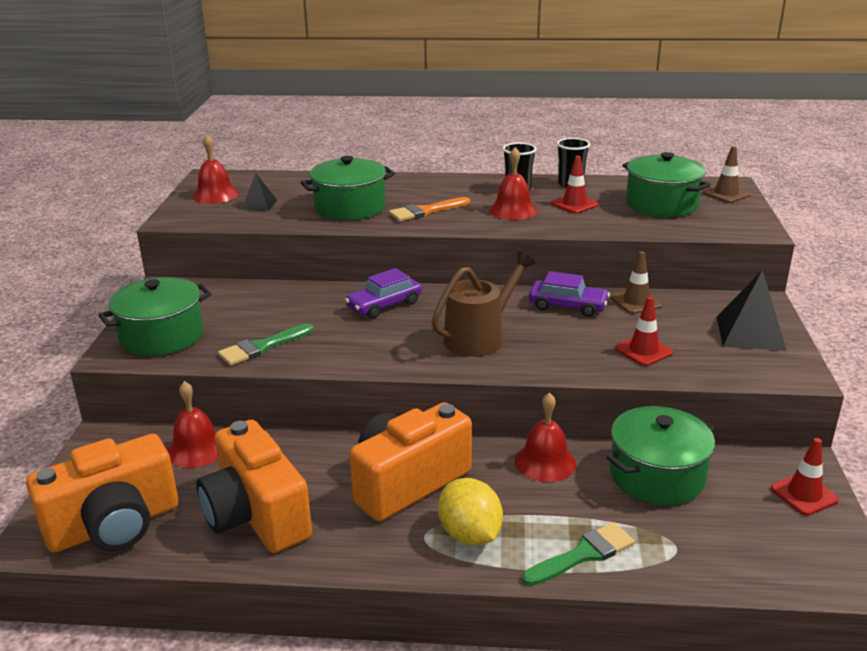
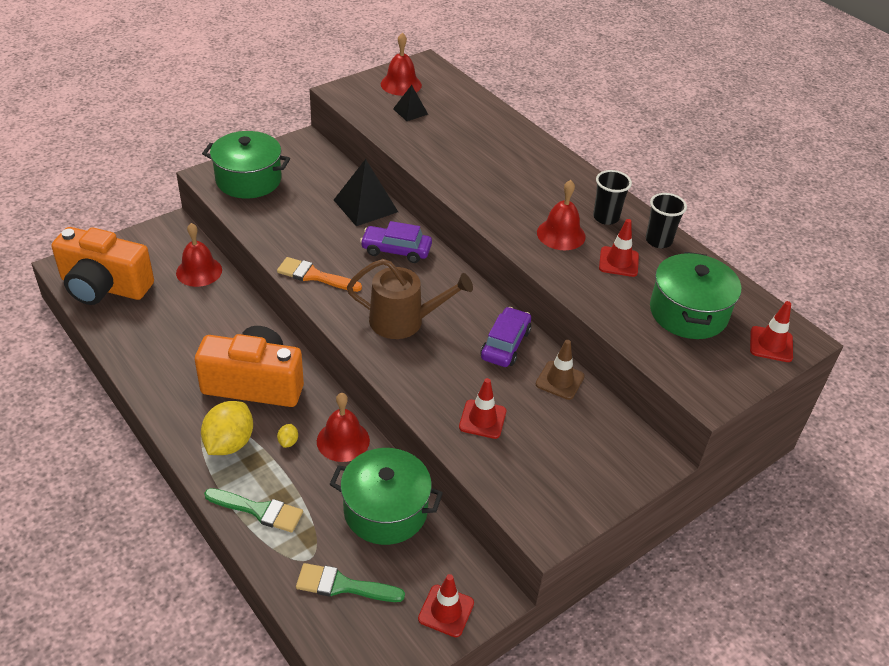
camera: 45 degrees right, 15 degrees up
orange camera [197,420,312,553] -> none
green brush [218,323,314,366] -> green brush moved to [296,563,405,602]
green pot [300,156,395,220] -> none
orange brush [389,197,470,221] -> orange brush moved to [277,257,362,292]
purple car [529,271,610,317] -> purple car turned 135 degrees counterclockwise [481,307,531,367]
brown traffic cone [703,146,751,203] -> red traffic cone [750,301,793,362]
black pyramid [717,270,787,351] -> black pyramid moved to [334,159,398,226]
none -> yellow lemon [277,424,298,448]

